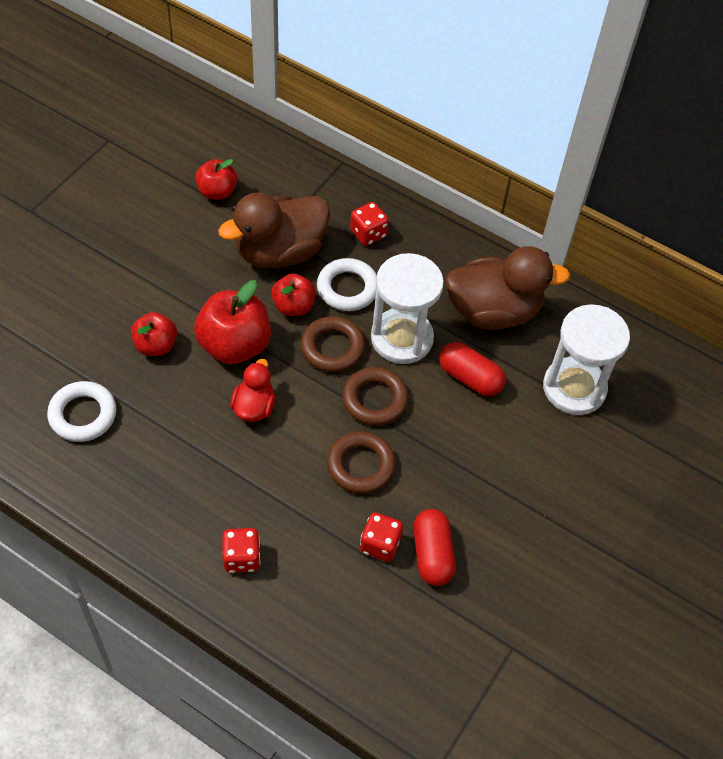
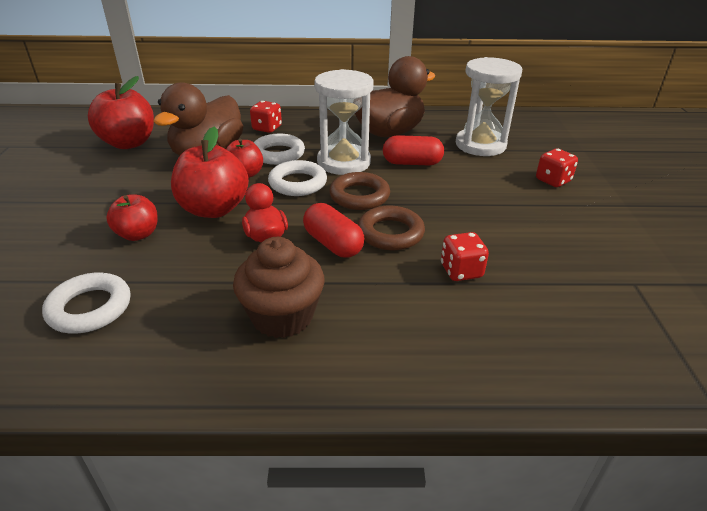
camera: 30 degrees left, 20 degrees down
red apple [196,159,237,200] -> red apple [88,76,154,149], size x1.67
red dice [222,528,261,573] -> red dice moved to [536,148,578,187]
brown ring [301,316,365,372] -> white ring [268,160,327,196]
red capsule [413,509,456,586] -> red capsule moved to [303,203,365,258]
none -> brown cupcake [233,237,325,338]

